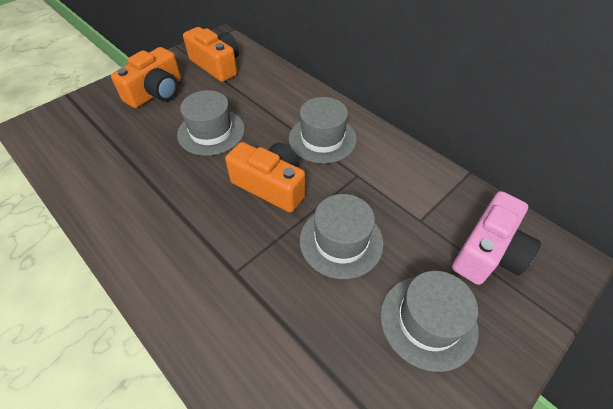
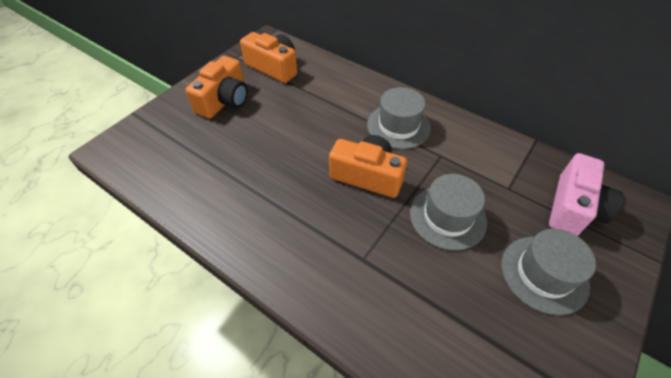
camera: 10 degrees left, 0 degrees up
grey hat [177,90,245,156] -> none

